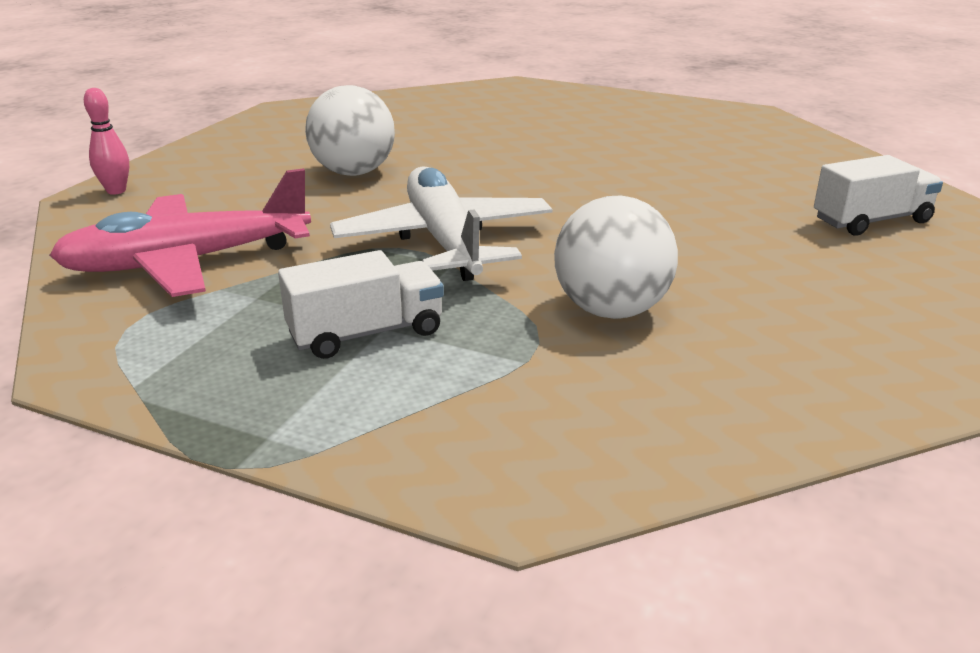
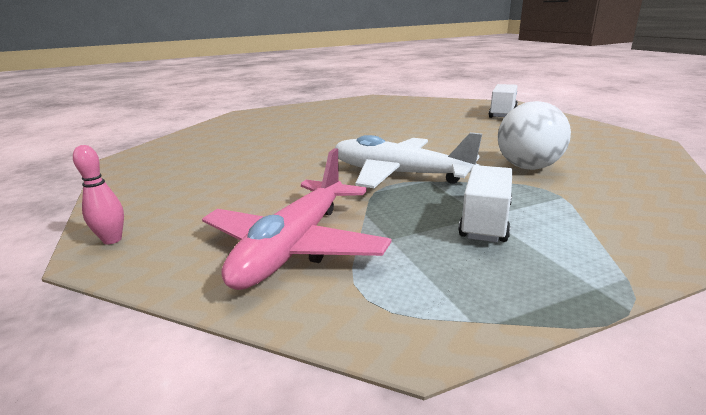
camera: 45 degrees left, 5 degrees down
white ball [305,85,395,176] -> none

